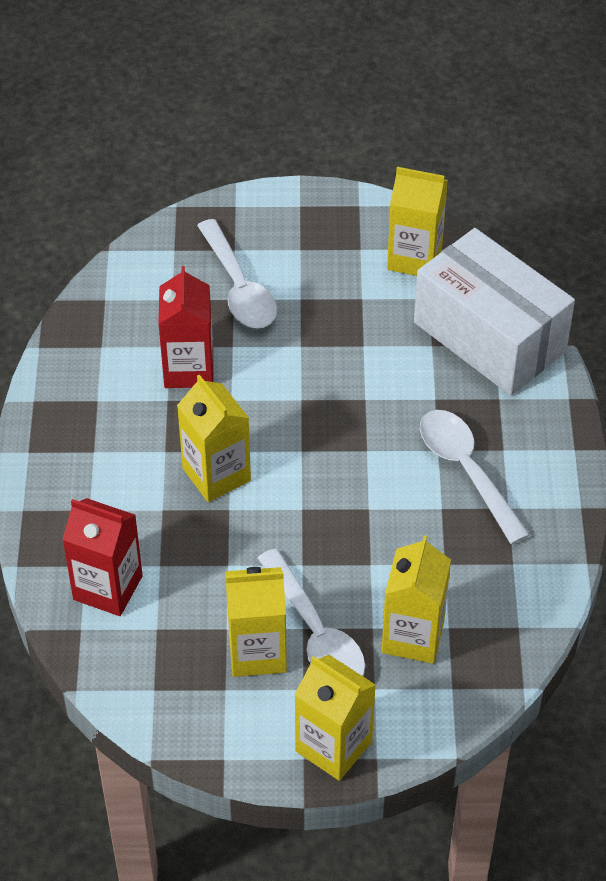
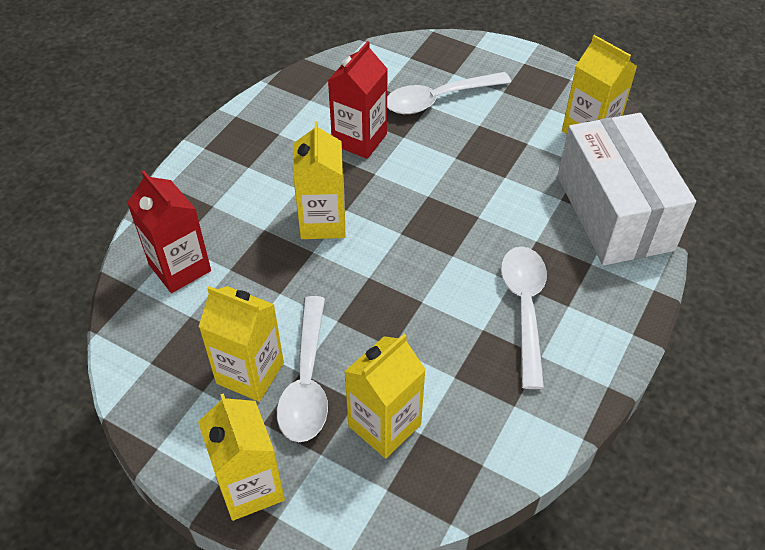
camera: 30 degrees right, 0 degrees up
white spoon [197,219,277,328] -> white spoon turned 60 degrees clockwise [387,72,511,114]

